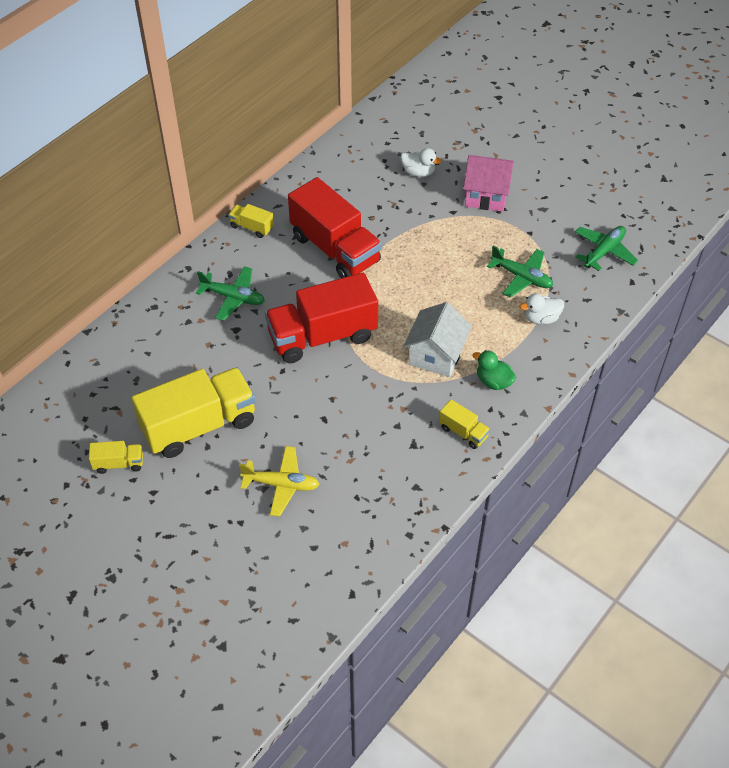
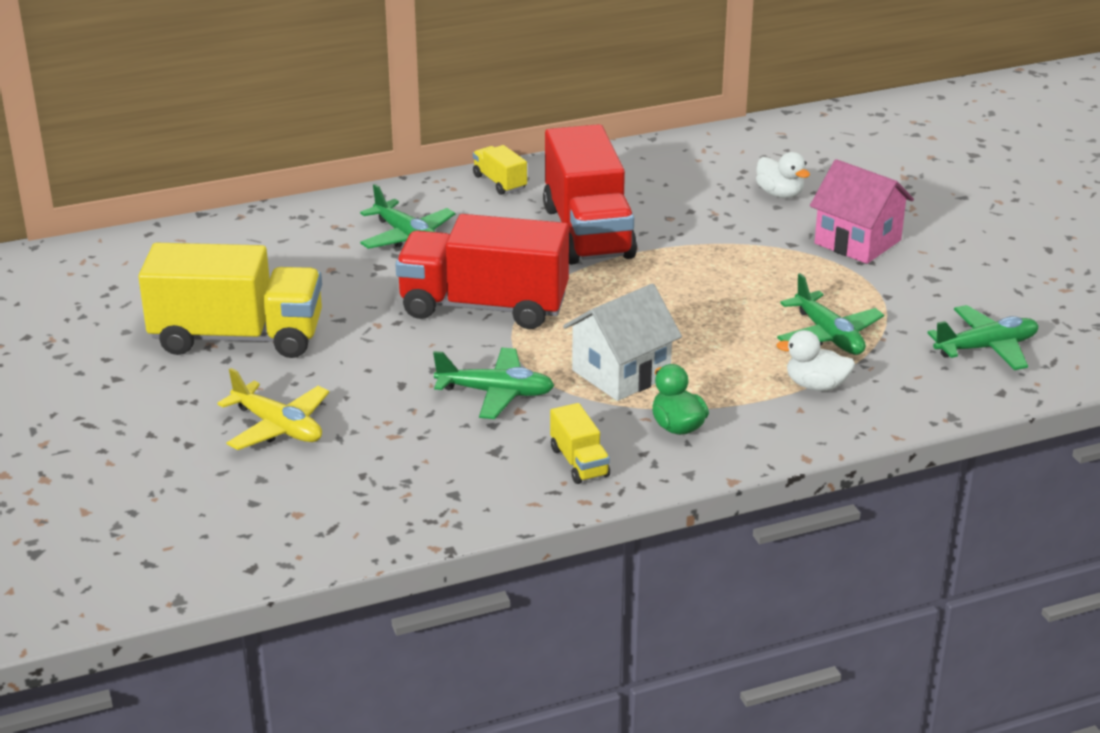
camera: 30 degrees right, 20 degrees down
yellow truck [89,441,143,474] -> none
none -> green plane [433,348,555,419]

